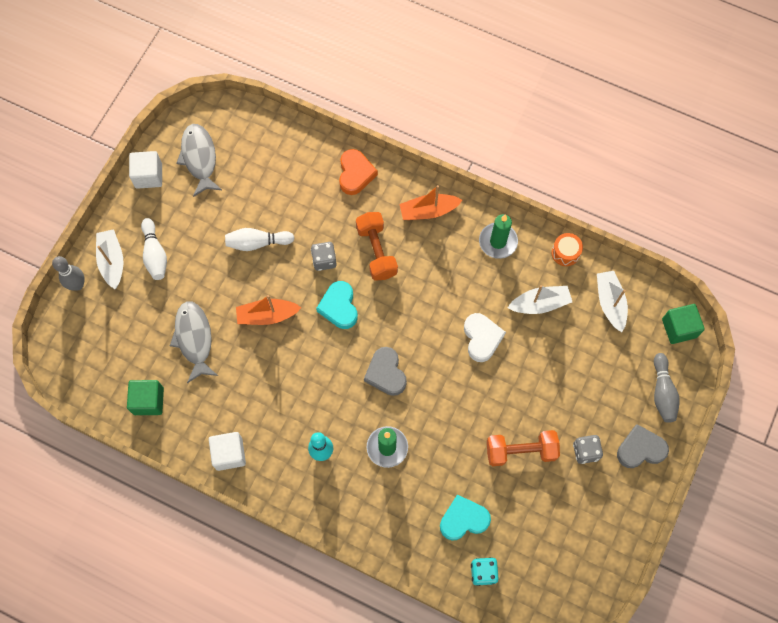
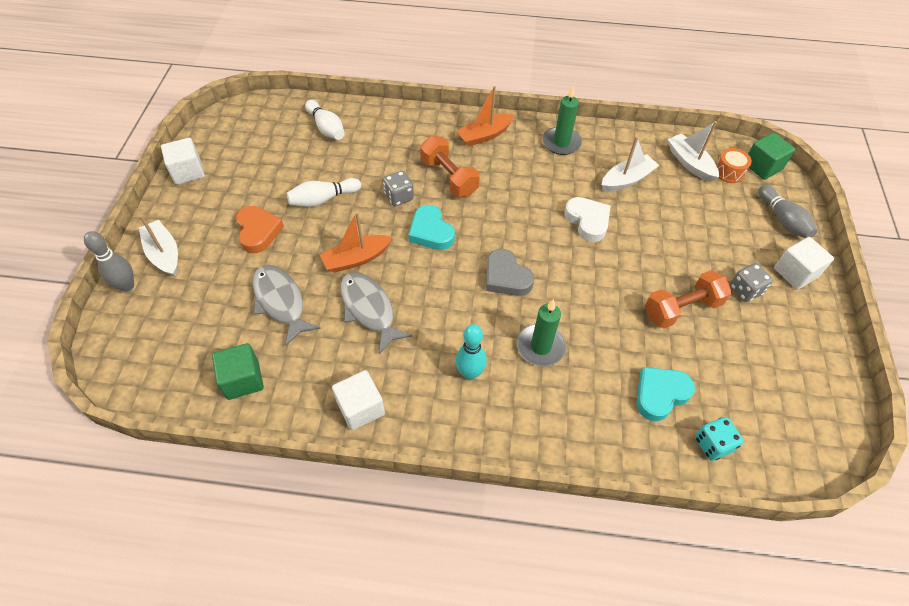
camera: 20 degrees left, 15 degrees down
white bowling pin [141,218,167,280] -> white bowling pin moved to [305,100,345,140]
grey fish [176,124,222,197] -> grey fish moved to [340,272,413,354]
orange heart [339,149,378,195] -> orange heart moved to [236,206,284,253]
orange drum [552,233,583,266] -> orange drum moved to [716,148,752,183]
grey heart [617,424,669,468] -> white cube [774,237,834,289]

